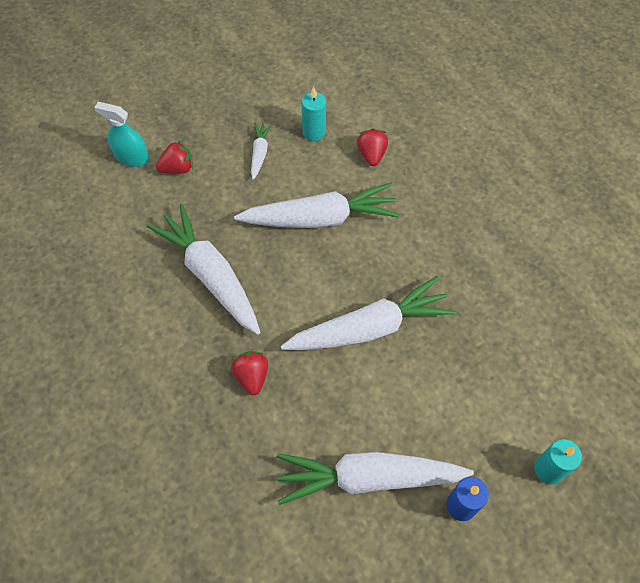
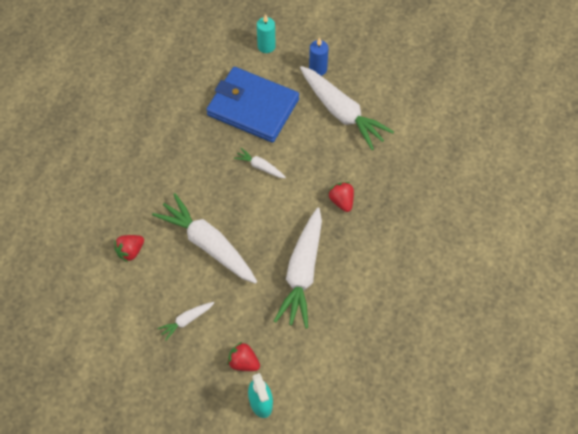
camera: 130 degrees left, 0 degrees up
red strawberry [231,351,268,395] -> red strawberry turned 120 degrees clockwise [328,182,354,212]
white carrot [281,276,456,350] -> white carrot [234,148,286,178], size x0.46
turquoise candle [302,87,326,141] -> none
none -> blue wallet [206,67,299,143]

